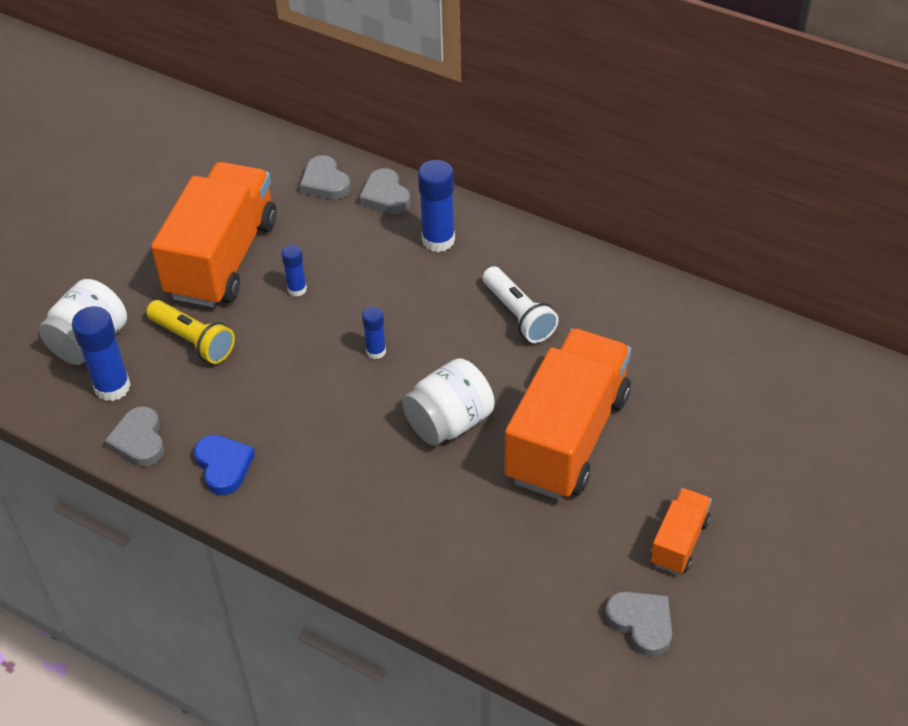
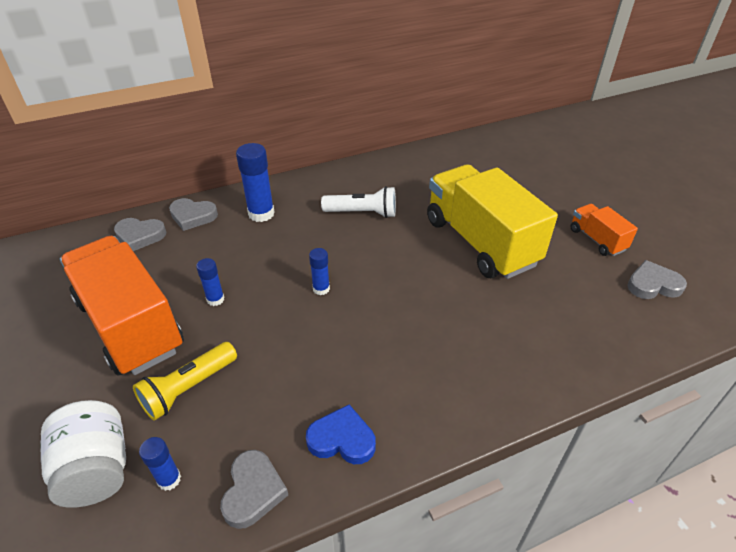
camera: 55 degrees left, 5 degrees down
blue glue stick [72,306,131,401] -> blue glue stick [139,437,181,491], size x0.57
grey heart [105,406,164,467] -> grey heart turned 105 degrees counterclockwise [220,450,288,529]
yellow flashlight [146,300,235,364] -> yellow flashlight turned 150 degrees clockwise [133,342,237,421]
white jar [402,358,494,446] -> none
orange truck [504,328,631,500] -> yellow truck [427,164,558,279]

